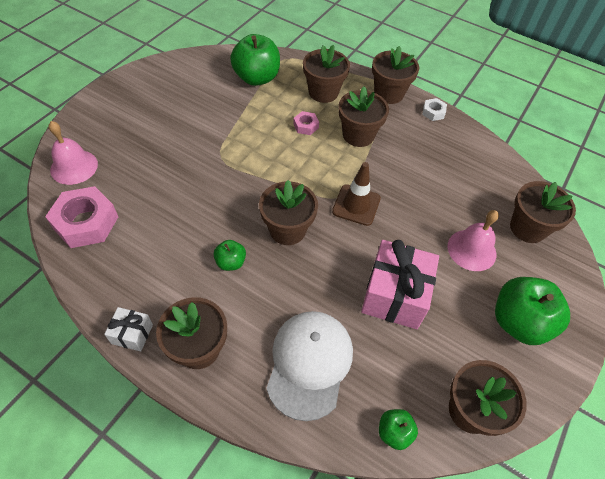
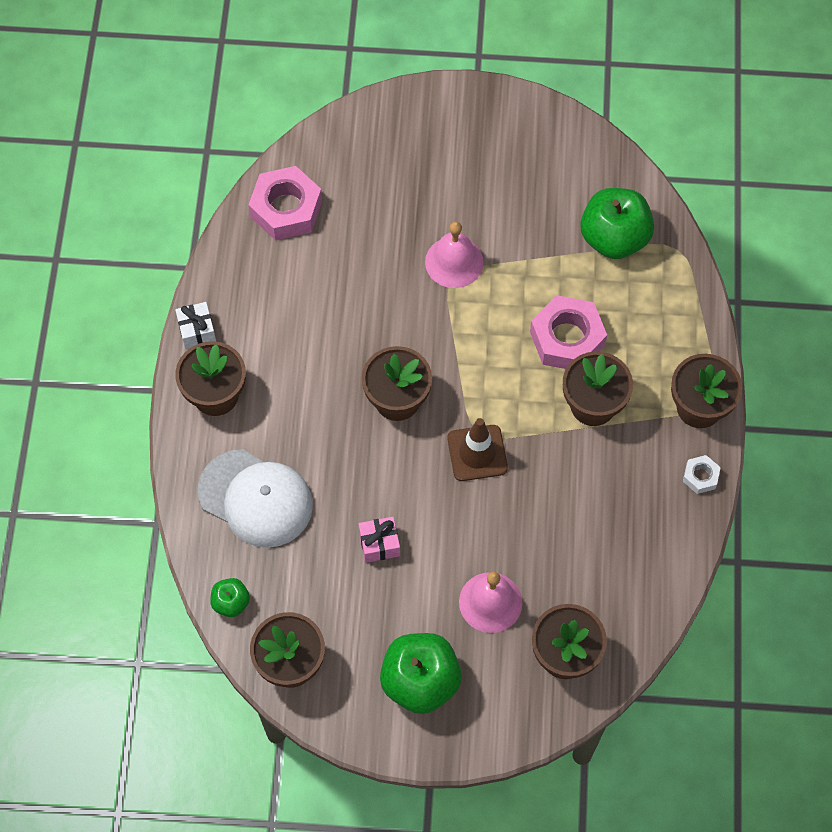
camera: 65 degrees right, 10 degrees up
pink bell [48,121,98,185] -> pink bell moved to [425,221,484,288]
green apple [213,240,246,271] -> none
white cap [266,311,353,421] -> white cap turned 45 degrees clockwise [198,449,313,548]
pink nut [293,111,319,135] -> pink nut [530,295,607,369], size x2.07
brown flower pot [303,45,350,103] -> none
pink gift [361,240,439,329] -> pink gift [359,517,400,563], size x0.49

